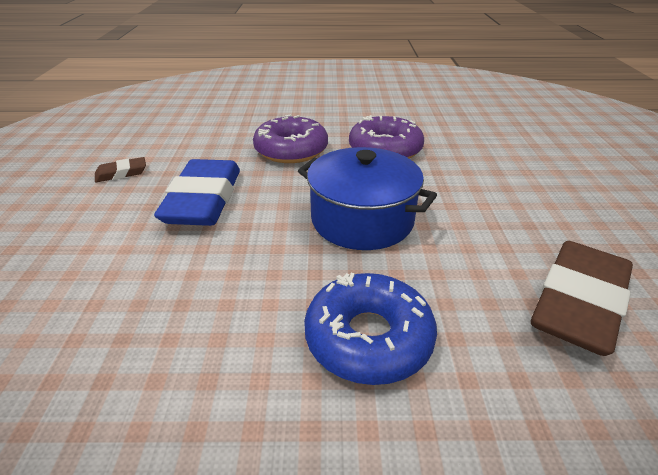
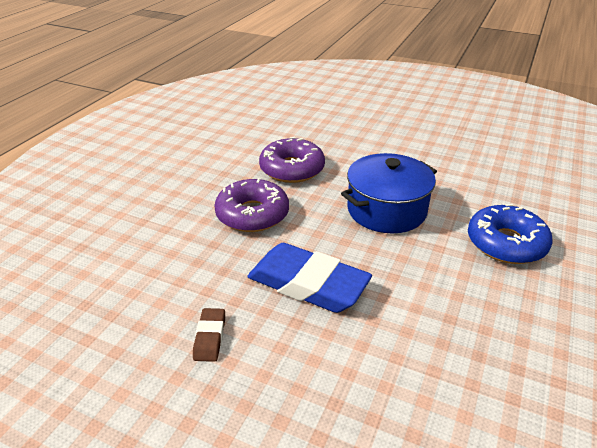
camera: 65 degrees left, 0 degrees up
brown eraser [531,241,633,356] -> none

